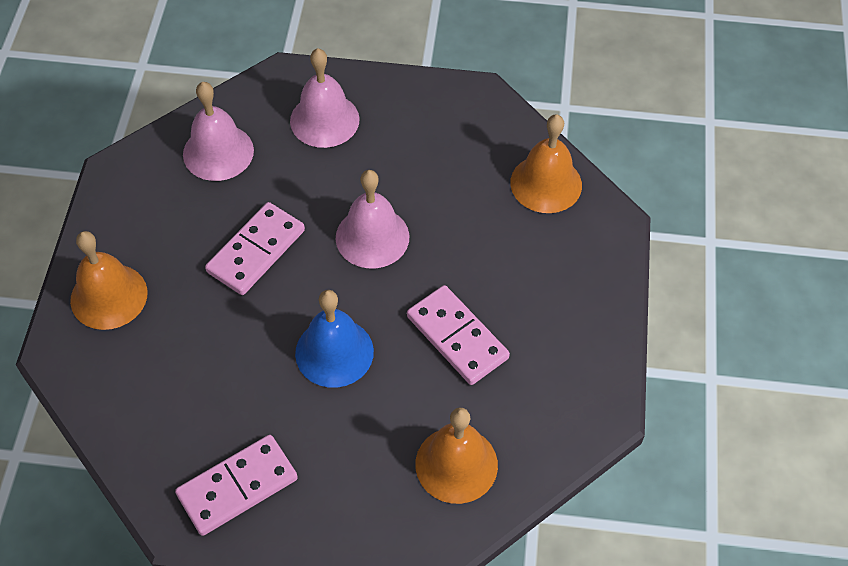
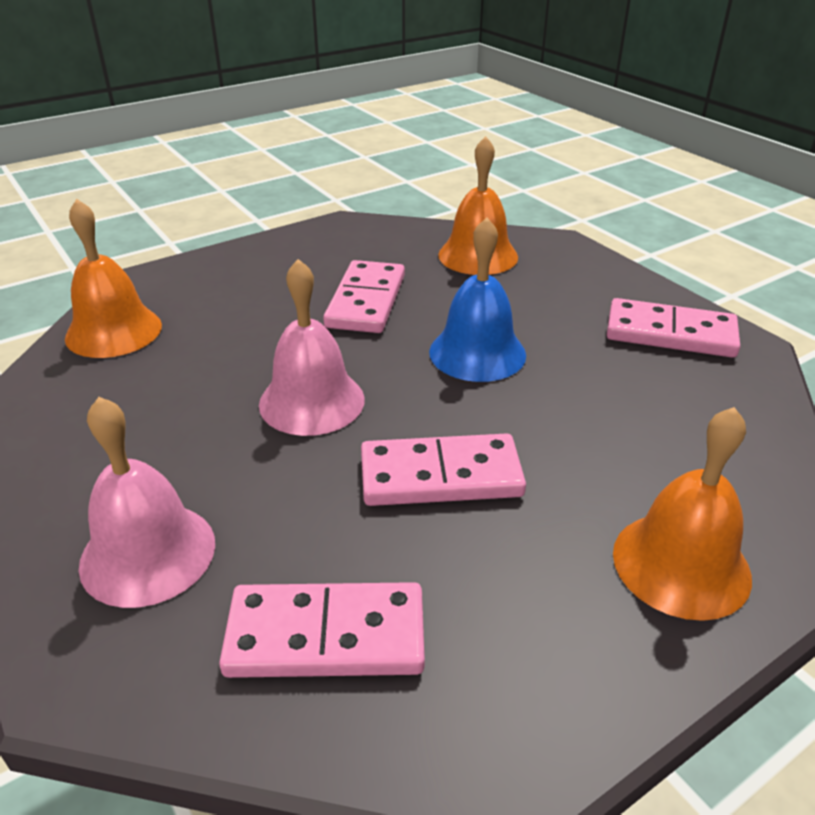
camera: 130 degrees left, 20 degrees down
pink bell [183,82,254,181] -> pink domino [219,582,425,678]

